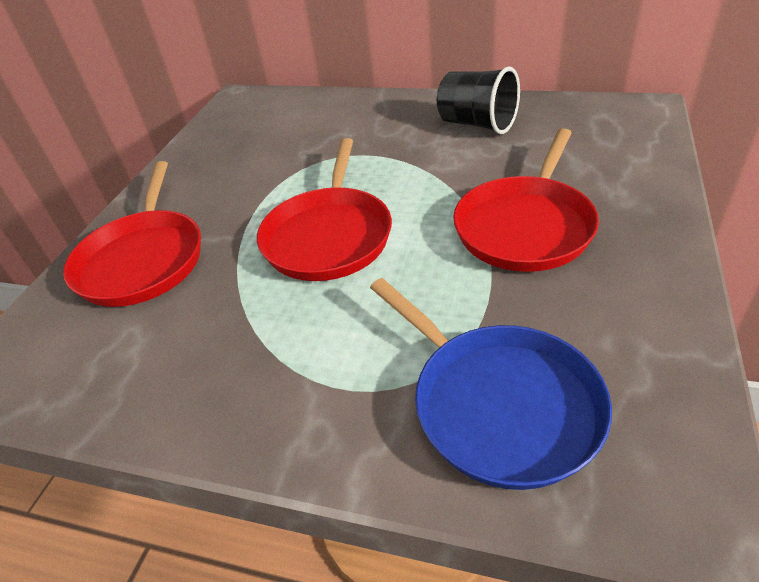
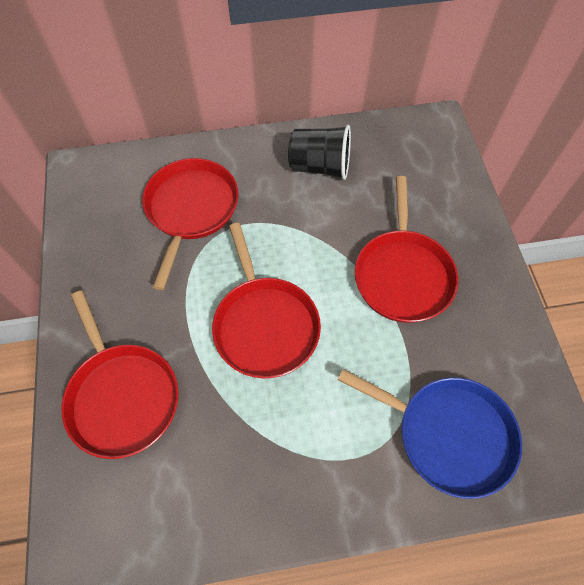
camera: 30 degrees left, 20 degrees up
none -> red pan [142,158,239,290]

